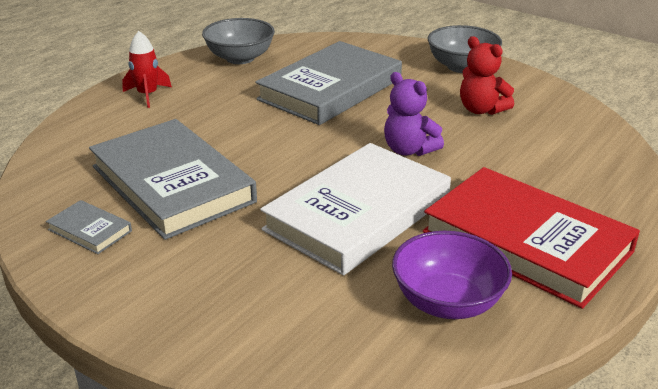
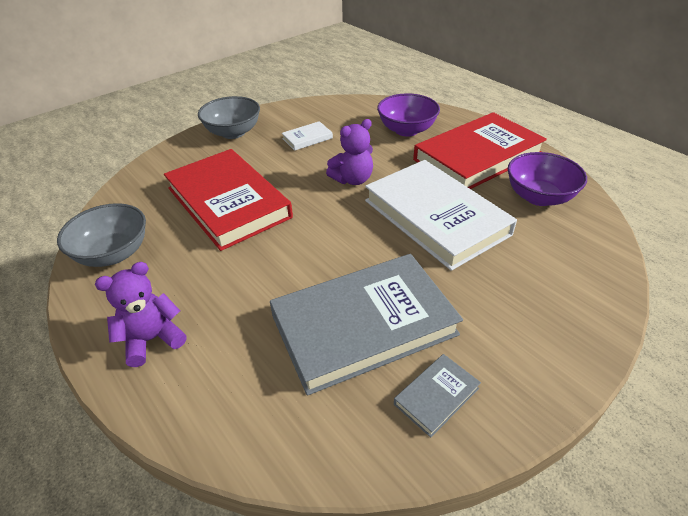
camera: 75 degrees left, 10 degrees up
red rocket [122,31,172,108] -> purple teddy bear [95,262,187,367]
grey book [255,41,402,125] -> red book [164,149,293,251]
red teddy bear [460,36,514,115] -> white book [282,121,333,151]
none -> purple bowl [377,93,440,137]

